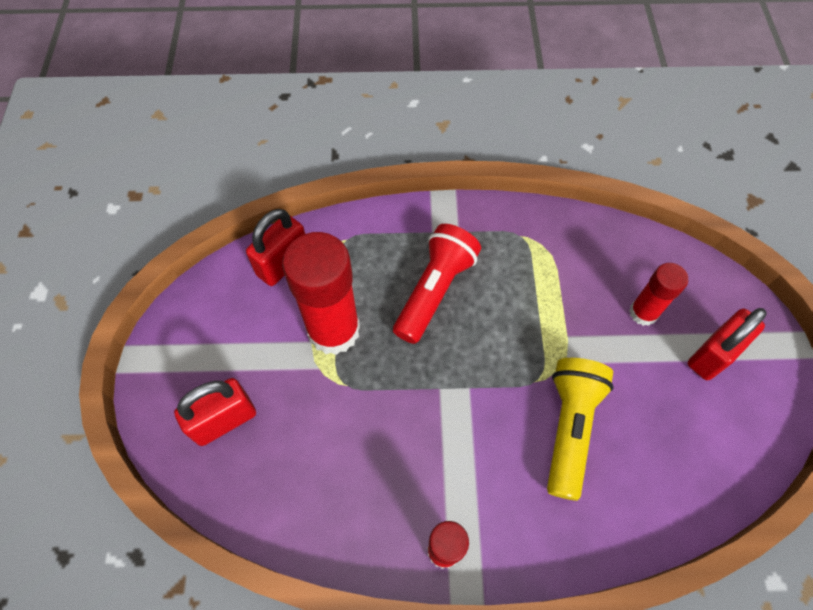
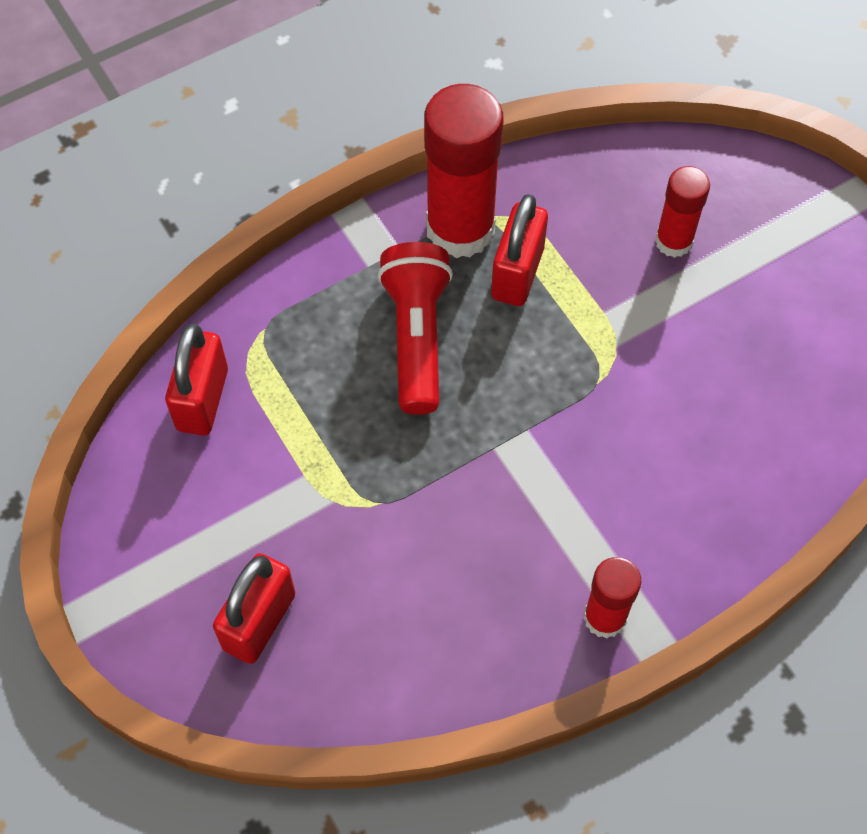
camera: 30 degrees left, 0 degrees up
red glue stick [282,232,360,355] -> red glue stick moved to [424,84,504,258]
yellow flashlight [547,358,614,501] -> none
red padlock [687,308,767,380] -> red padlock moved to [491,194,548,306]

